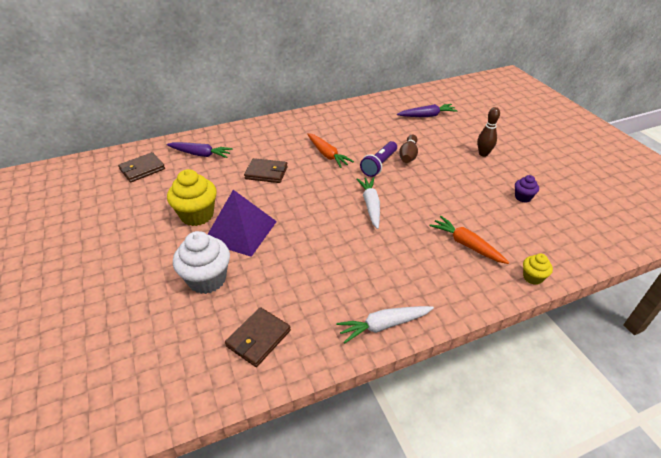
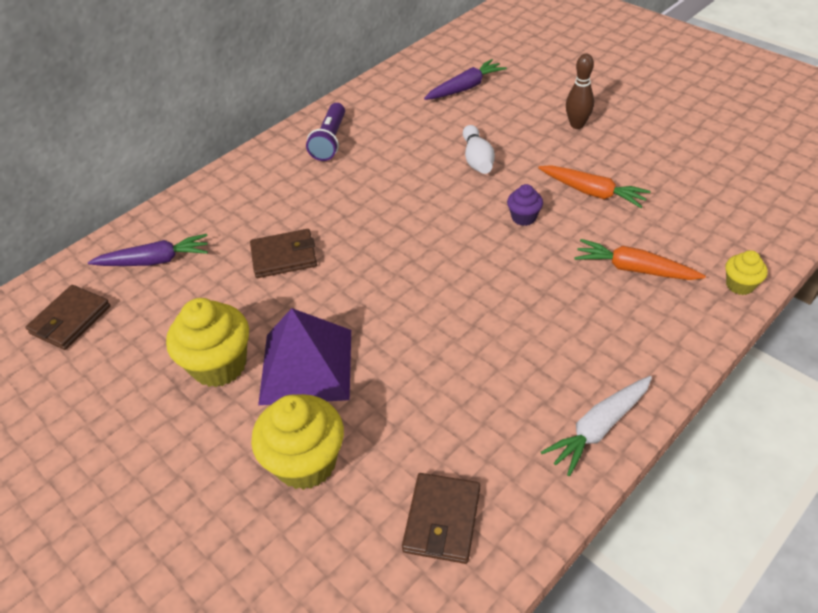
camera: 20 degrees left, 5 degrees up
white cupcake [173,231,230,294] -> yellow cupcake [251,394,344,490]
orange carrot [307,133,354,168] -> orange carrot moved to [538,165,651,208]
white carrot [357,177,380,229] -> none
purple flashlight [360,141,397,177] -> purple flashlight moved to [306,103,345,161]
brown bowling pin [399,134,418,163] -> white bowling pin [463,125,495,174]
purple cupcake [515,175,539,202] -> purple cupcake moved to [507,184,543,226]

